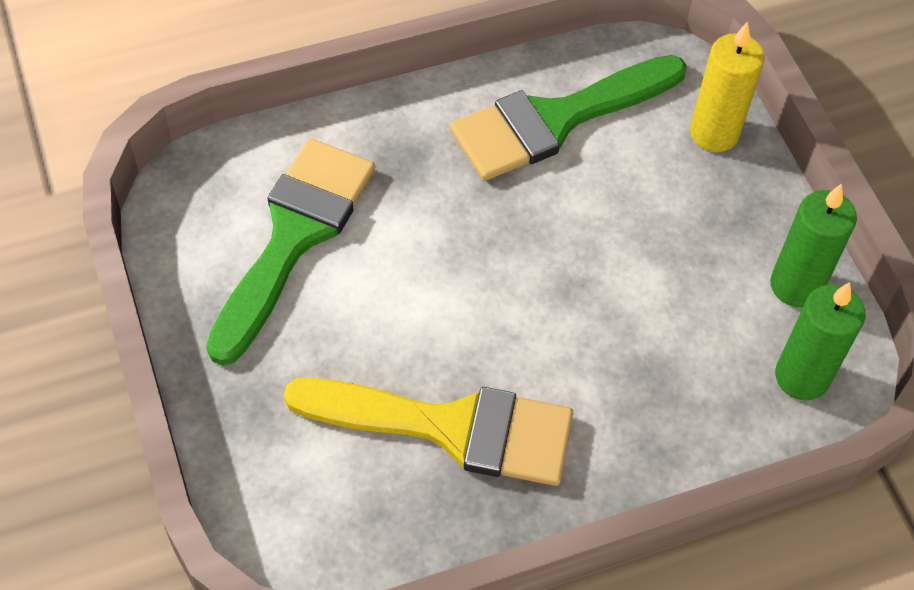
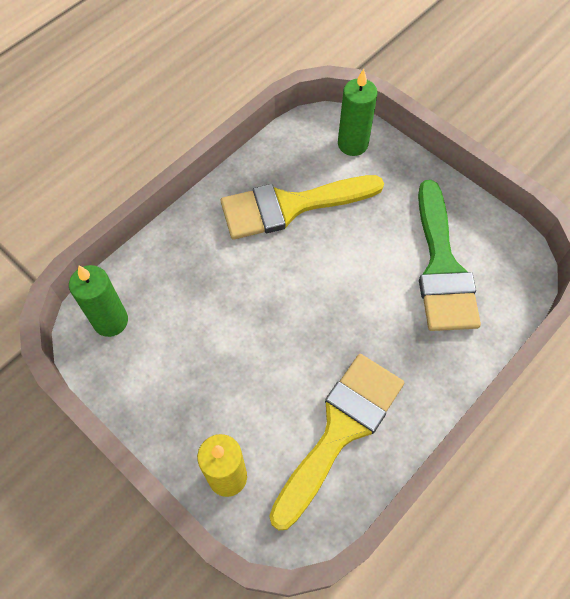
camera: 155 degrees right, 5 degrees up
green brush [450,55,687,181] -> yellow brush [269,354,404,530]
green candle [770,184,857,307] -> green candle moved to [338,69,377,156]

